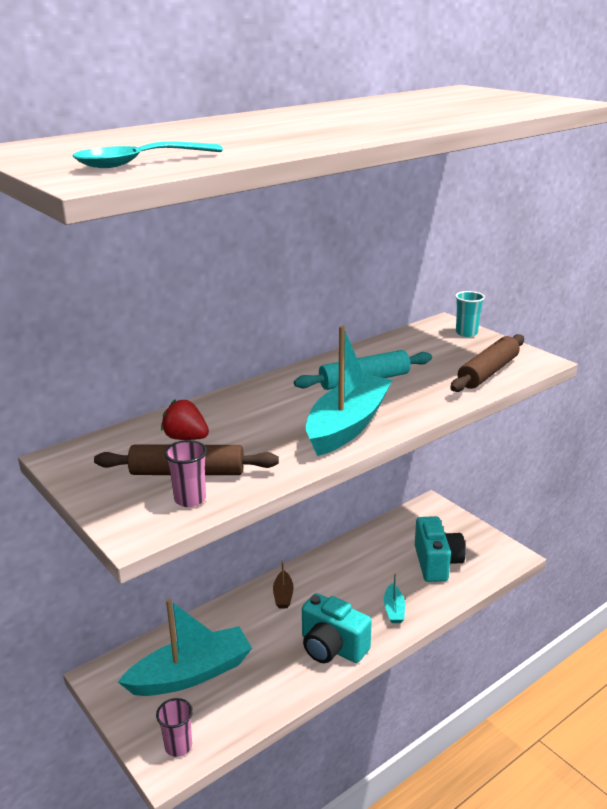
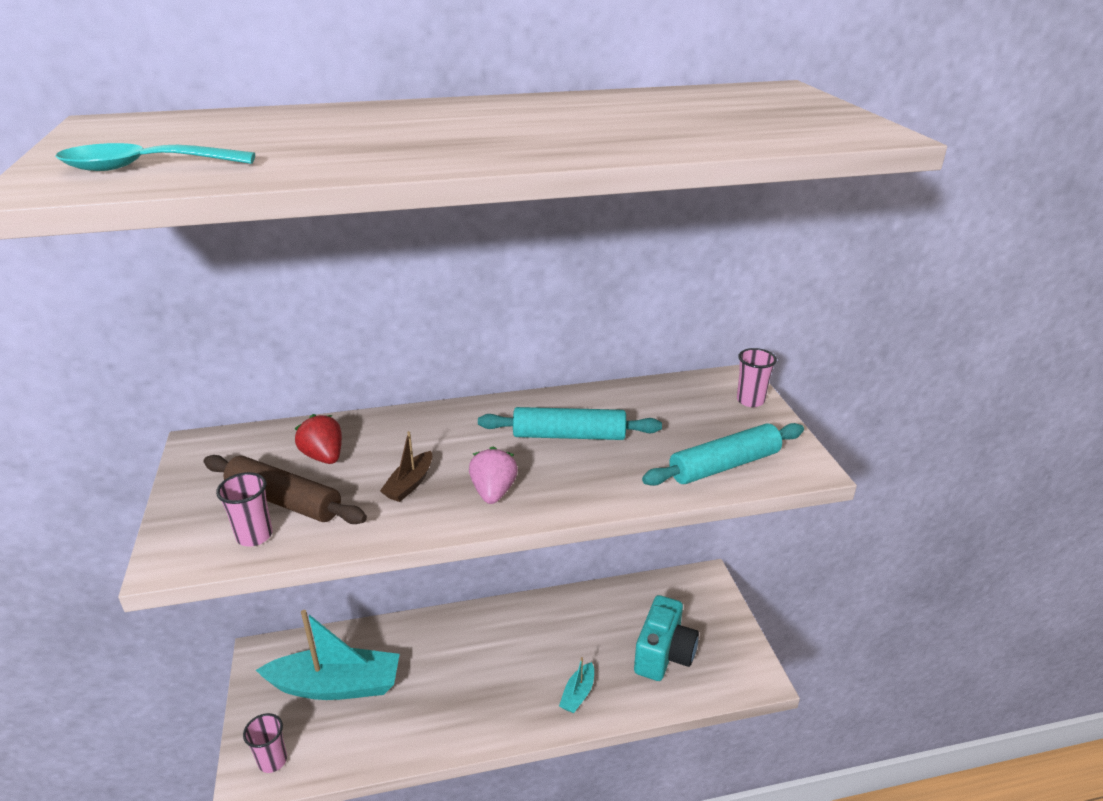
camera: 25 degrees right, 5 degrees up
brown boat [273,560,294,608] -> brown boat moved to [380,431,432,502]
turquoise camera [302,593,372,663] -> none
turquoise boat [306,326,393,456] -> pink strawberry [469,446,518,504]
brown rolling pin [450,334,524,392] -> turquoise rolling pin [642,423,804,486]
turquoise cup [455,291,485,337] -> pink cup [737,348,777,407]

